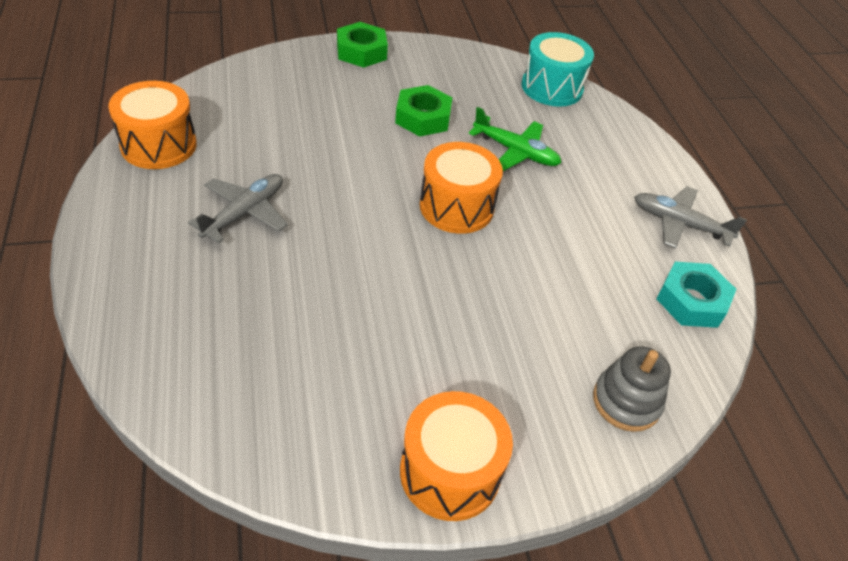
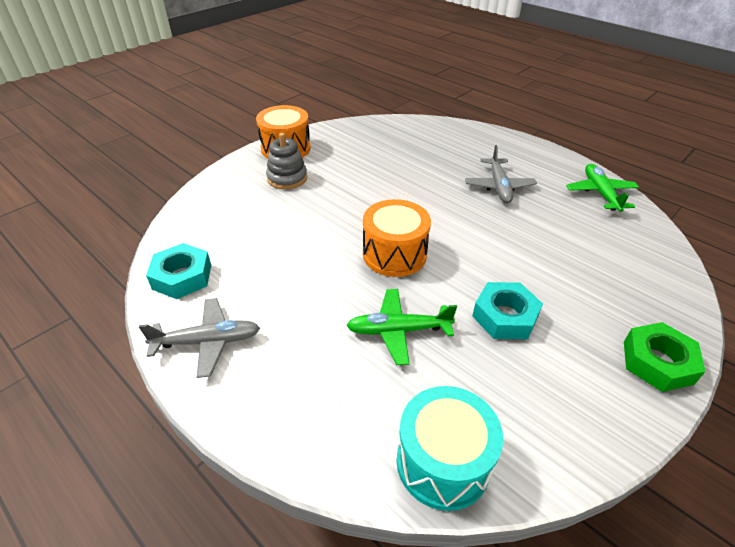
camera: 150 degrees right, 5 degrees down
orange drum [108,81,197,169] -> green plane [566,164,639,212]
green nut [395,85,452,136] -> turquoise nut [472,282,543,339]
grey stacking toy [593,346,671,432] -> grey stacking toy moved to [266,133,307,189]

